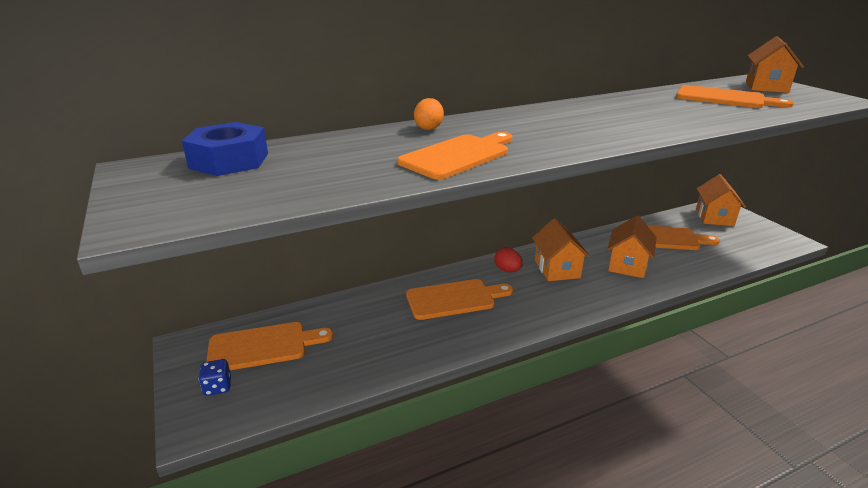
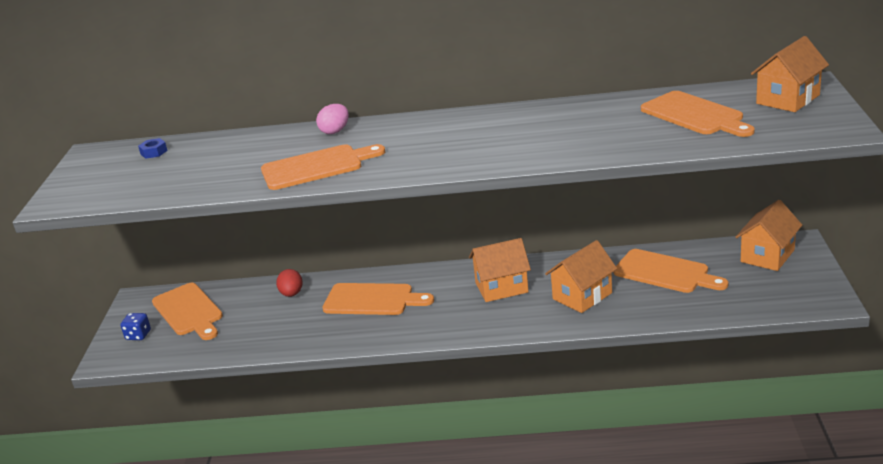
camera: 30 degrees right, 0 degrees up
blue nut [182,122,268,176] -> blue nut [138,138,167,159], size x0.42
orange cutting board [206,322,333,370] -> orange cutting board turned 45 degrees clockwise [152,283,223,340]
orange egg [414,98,444,130] -> pink egg [316,104,349,134]
red egg [494,247,523,272] -> red egg moved to [276,269,303,297]
orange house [532,218,590,281] -> orange house turned 60 degrees clockwise [469,238,531,302]

